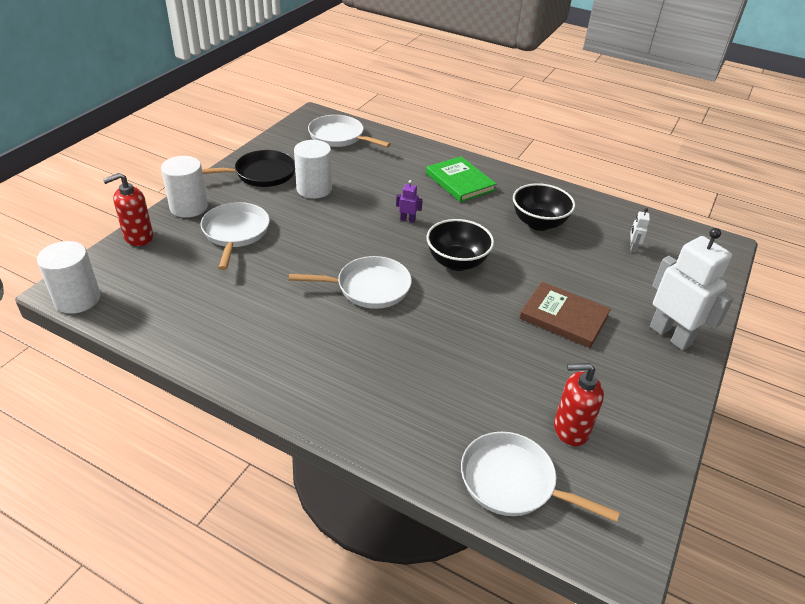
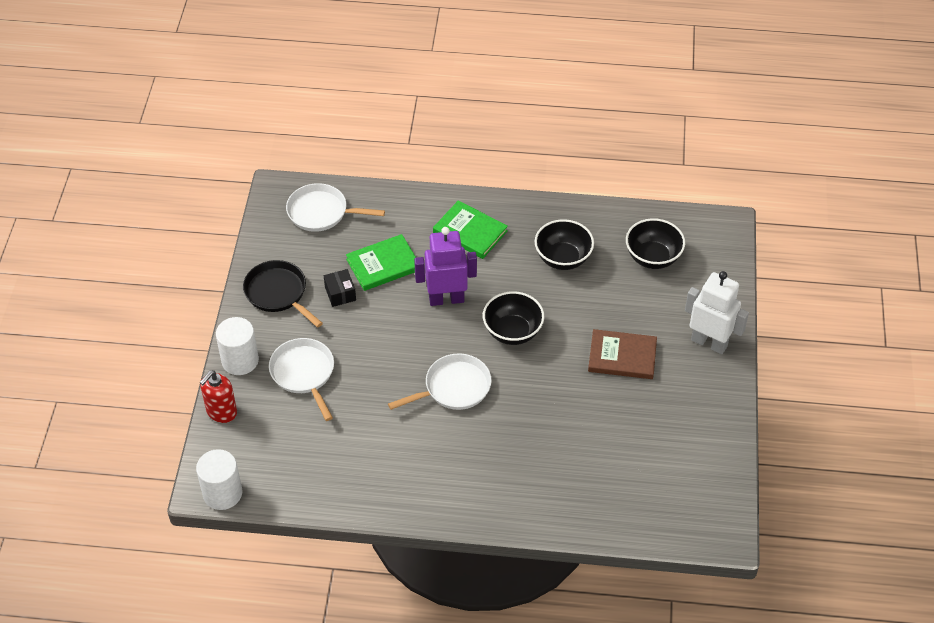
camera: 20 degrees left, 10 degrees up
black pan [202,150,295,187] -> black pan turned 90 degrees counterclockwise [243,260,323,328]
white cylinder [294,140,332,199] -> black box [324,269,356,307]
purple robot [396,180,423,223] -> purple robot [414,227,477,306], size x2.41
white pan [461,432,620,522] -> none
red soap dispenser [554,363,604,446] -> none
white robot [630,208,650,253] -> black bowl [626,218,685,269]
none -> green book [346,234,416,291]

